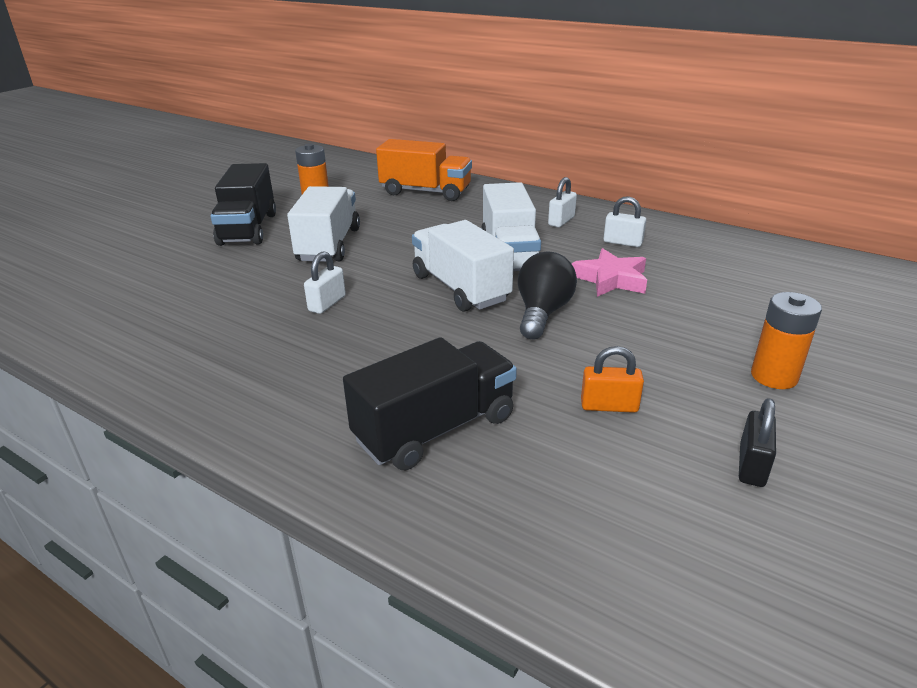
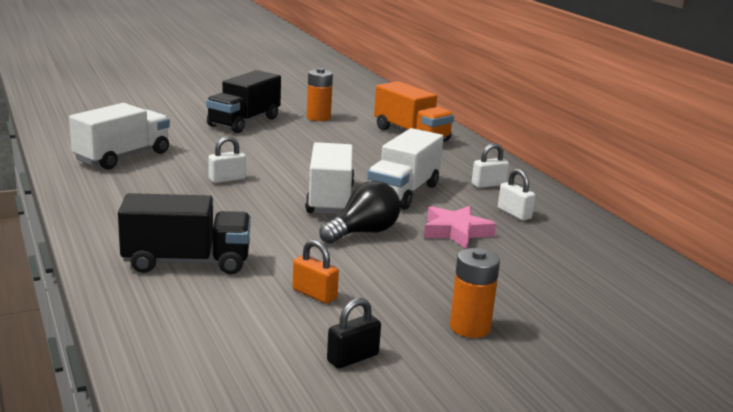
camera: 30 degrees right, 10 degrees down
white truck [287,186,360,262] -> white truck moved to [69,103,170,169]

